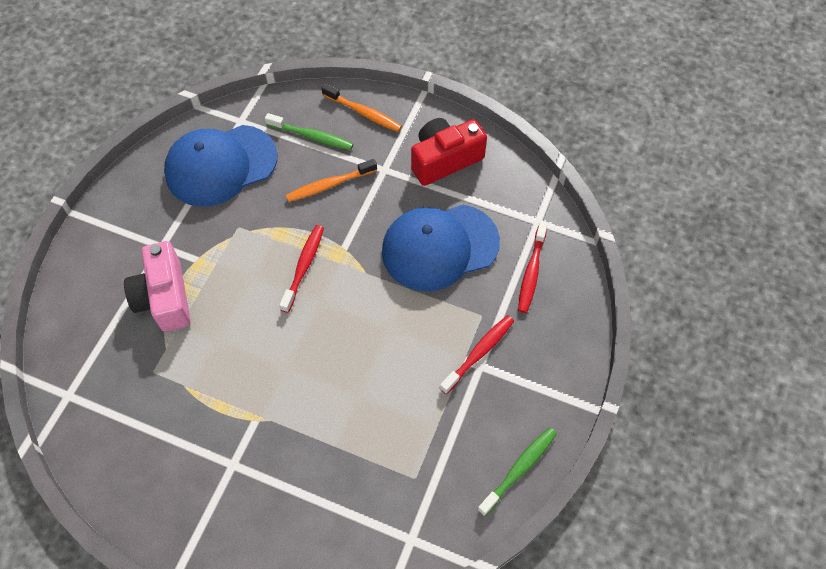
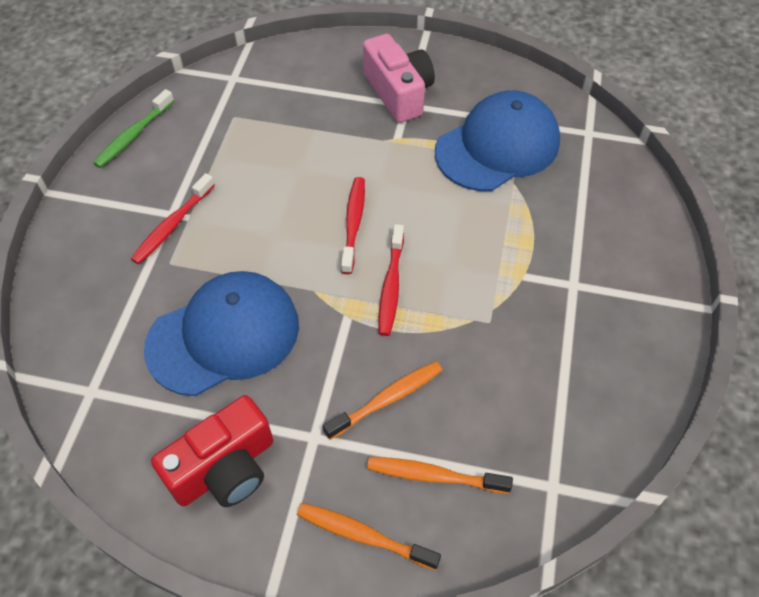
camera: 170 degrees right, 5 degrees down
pink camera [124,241,191,332] -> pink camera moved to [363,34,435,123]
blue cap [164,125,278,207] -> blue cap moved to [435,90,560,191]
green toothbrush [265,113,353,150] -> orange toothbrush [367,457,513,494]
red toothbrush [518,221,548,313] -> red toothbrush moved to [341,177,365,274]

